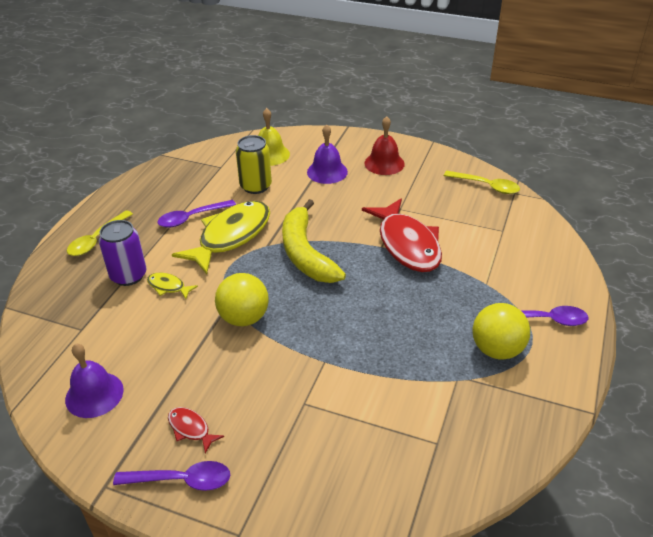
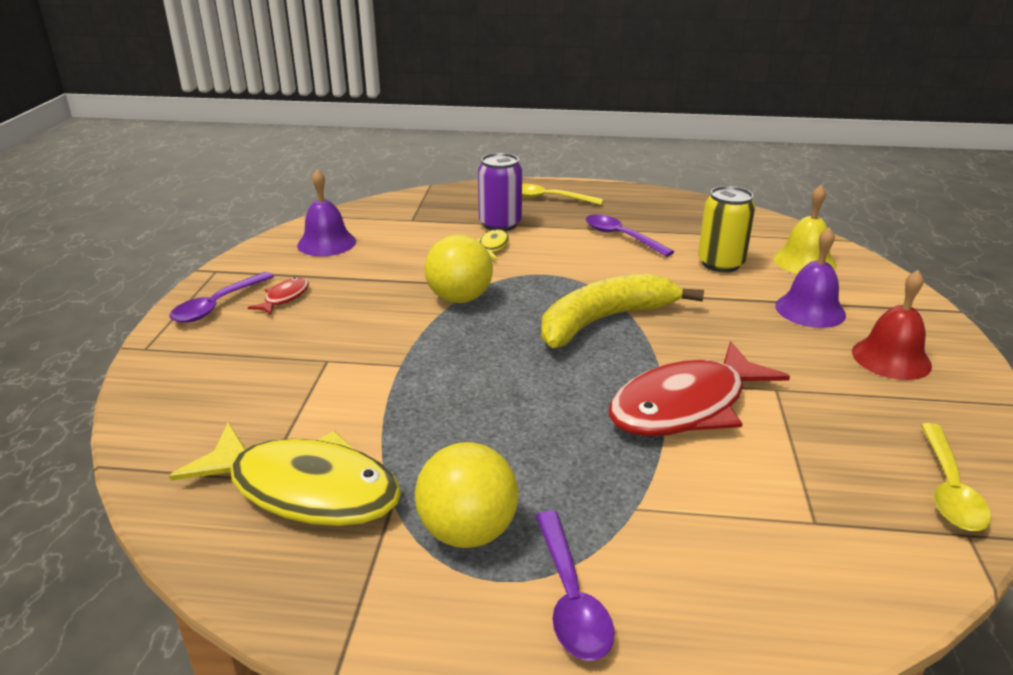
camera: 75 degrees right, 10 degrees down
purple spoon [113,461,230,491] -> purple spoon turned 45 degrees clockwise [169,272,274,323]
yellow fish [172,201,270,274] -> yellow fish moved to [169,423,401,526]

